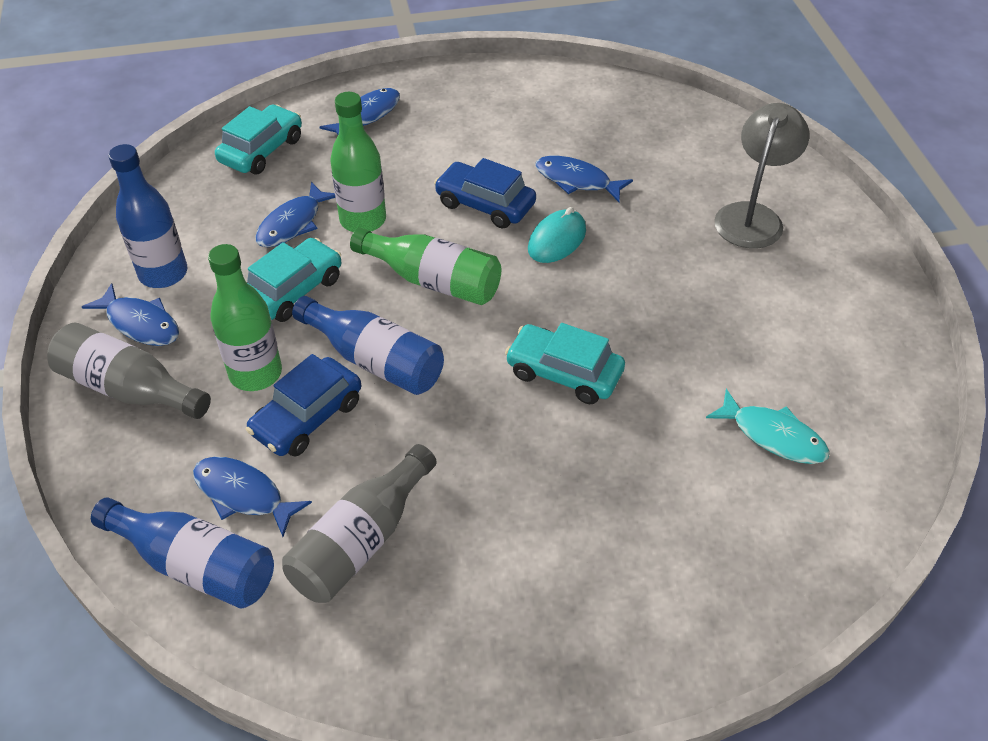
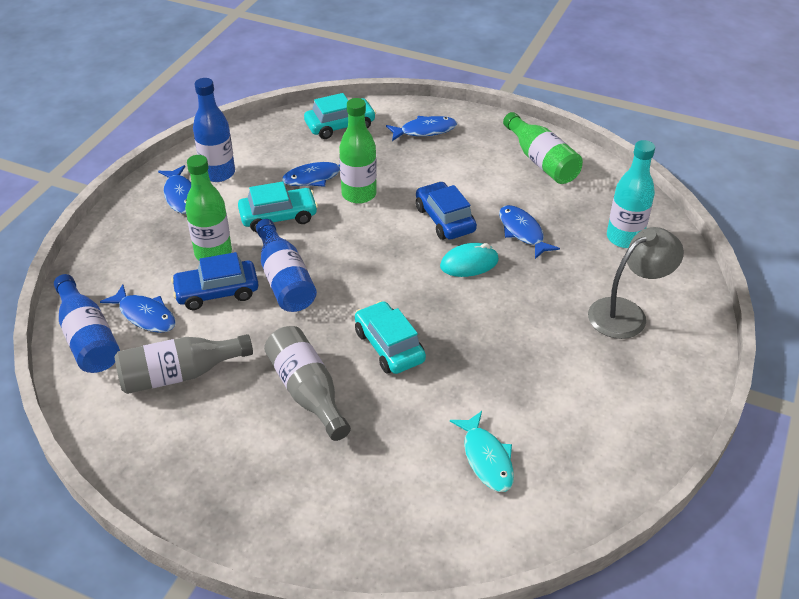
camera: 35 degrees right, 5 degrees down
grey bottle [47,323,211,419] -> grey bottle moved to [264,326,351,441]
blue fish [193,457,312,537] -> blue fish turned 150 degrees clockwise [100,284,176,333]
green bottle [350,228,501,305] -> green bottle moved to [503,112,583,184]
none -> turquoise bottle [607,140,655,248]

